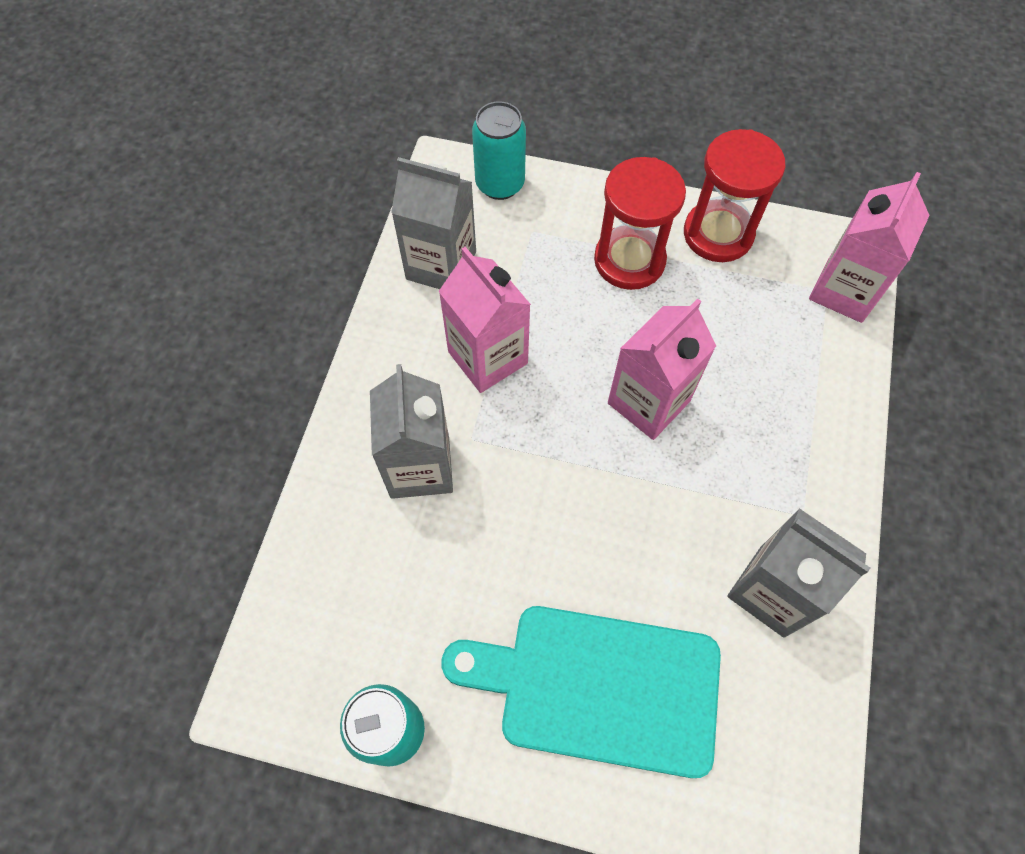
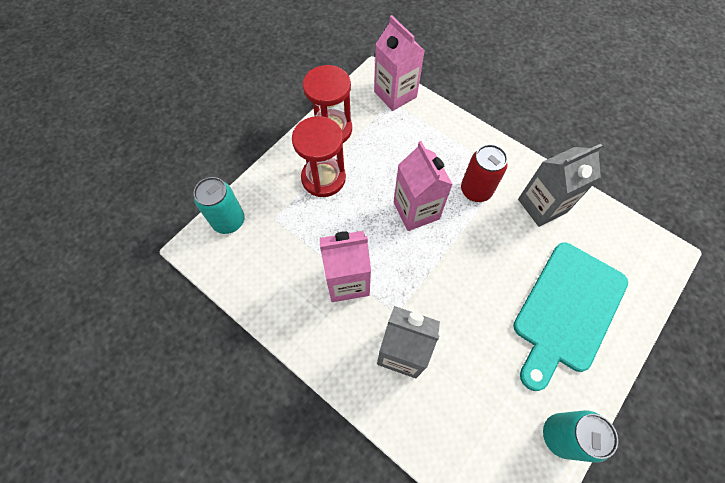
camera: 65 degrees left, 0 degrees up
grey carton [391,157,476,289] -> none
none -> red can [461,144,508,202]

